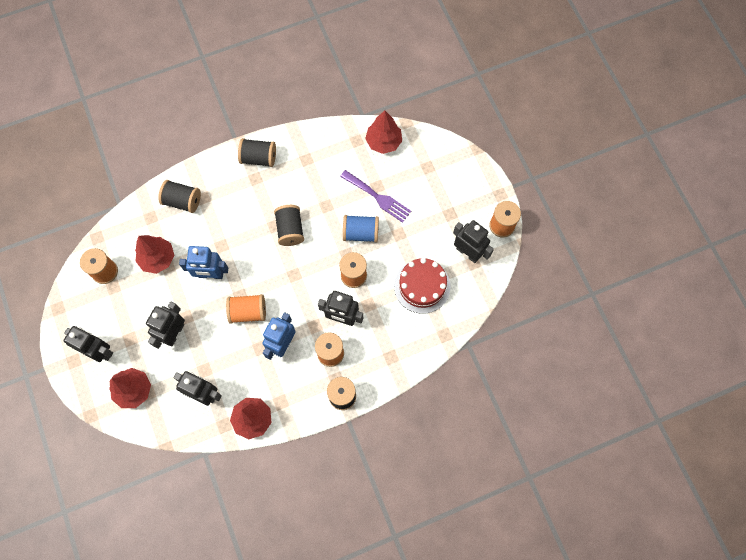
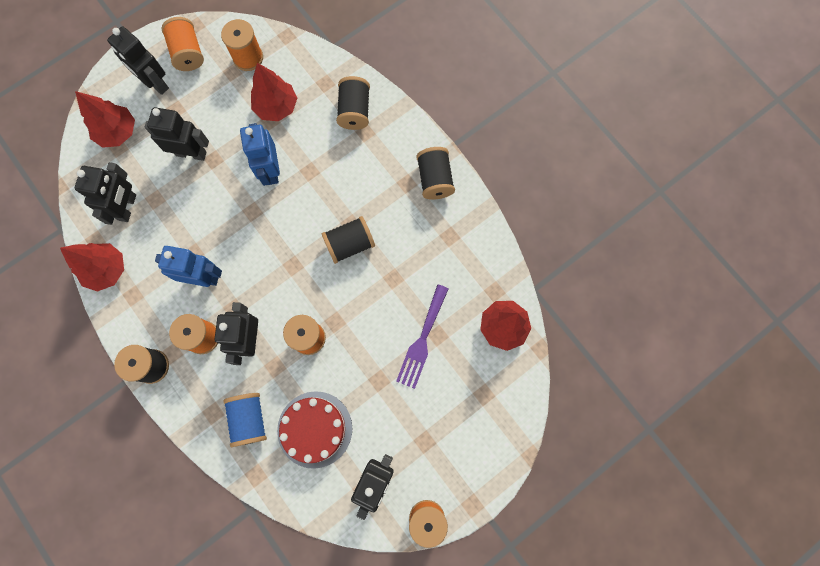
camera: 75 degrees right, 5 degrees up
black robot [64,326,113,362] -> black robot turned 120 degrees clockwise [107,26,169,95]
orange spool [226,294,266,323] -> orange spool moved to [161,17,204,71]
blue spool [343,215,379,243] -> blue spool moved to [223,393,267,447]

